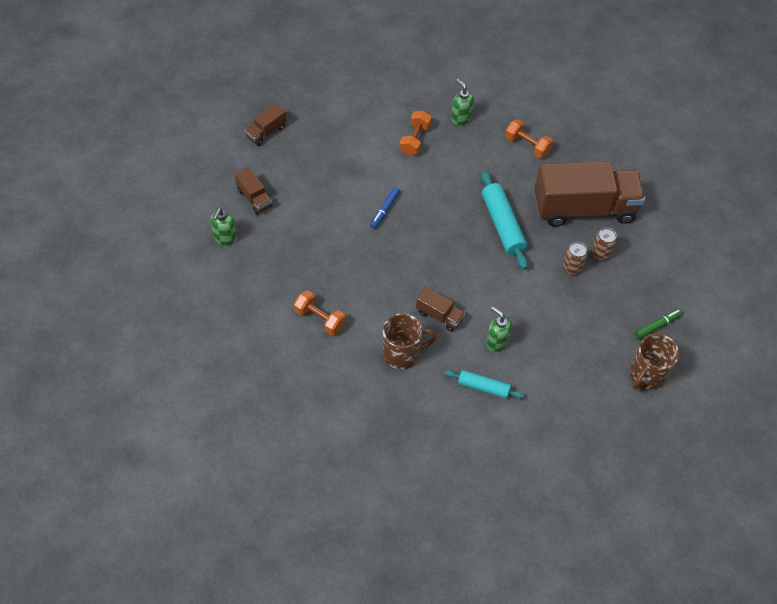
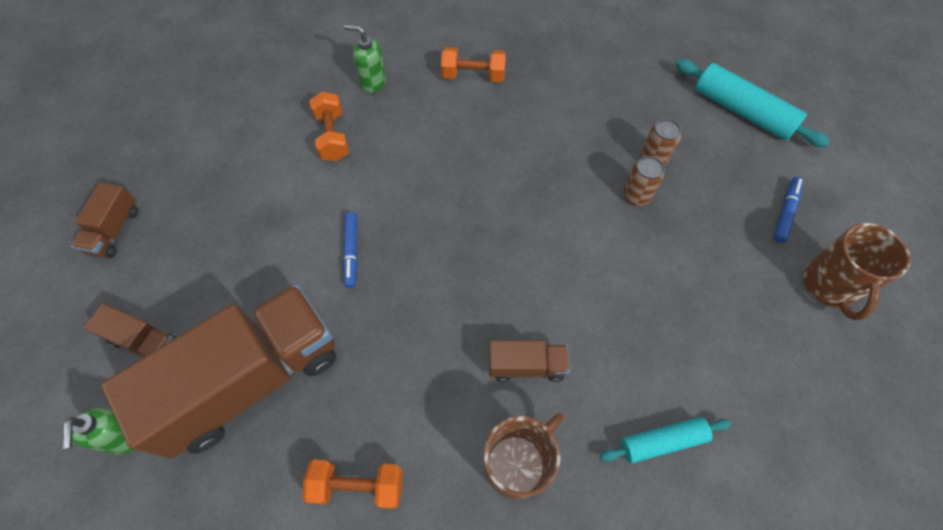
camera: 30 degrees left, 5 degrees up
turquoise rolling pin [481,171,528,269] -> turquoise rolling pin moved to [675,59,830,148]
green soap dispenser [486,306,512,352] -> none
brown truck [534,161,645,227] -> brown truck moved to [101,284,336,459]
green marker [635,309,683,339] -> blue marker [774,177,803,243]

